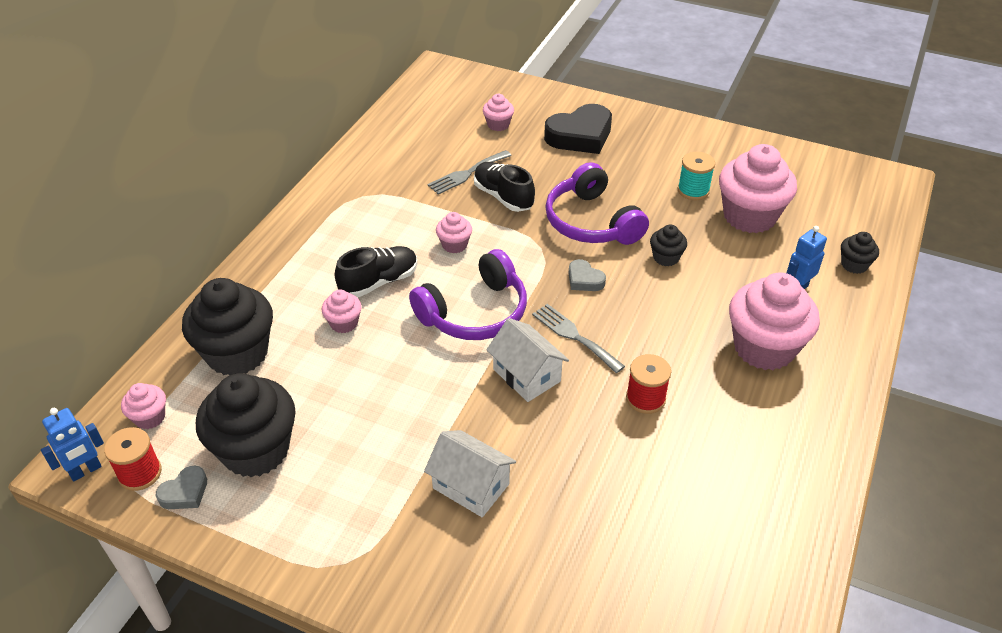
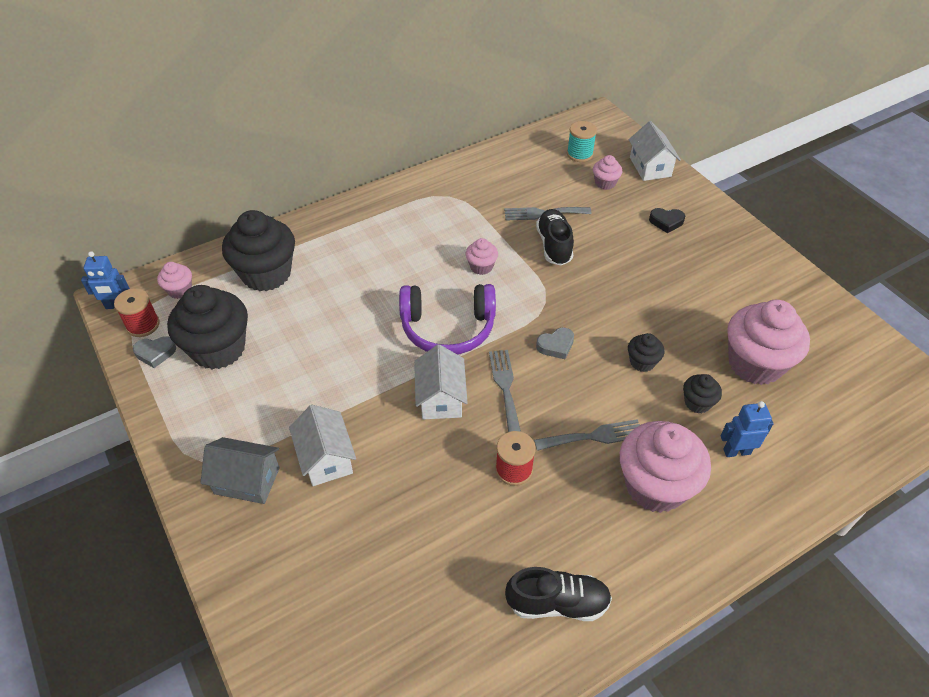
camera: 35 degrees right, 5 degrees up
pink cupcake [322,290,362,333] -> none
black shoe [335,246,418,297] -> black shoe moved to [505,567,612,621]
black heart [544,104,612,154] -> black heart [649,208,685,233], size x0.49
purple headphones [545,162,649,245] -> none
grey heart [568,259,606,291] -> grey heart turned 105 degrees counterclockwise [536,327,574,359]
turquoise spool [678,152,715,200] -> turquoise spool moved to [567,121,597,162]
black cupcake [841,232,879,274] -> black cupcake moved to [683,374,722,414]
none -> grey house [200,437,280,504]
none -> grey fork [534,419,640,451]
none -> white house [629,121,681,181]

